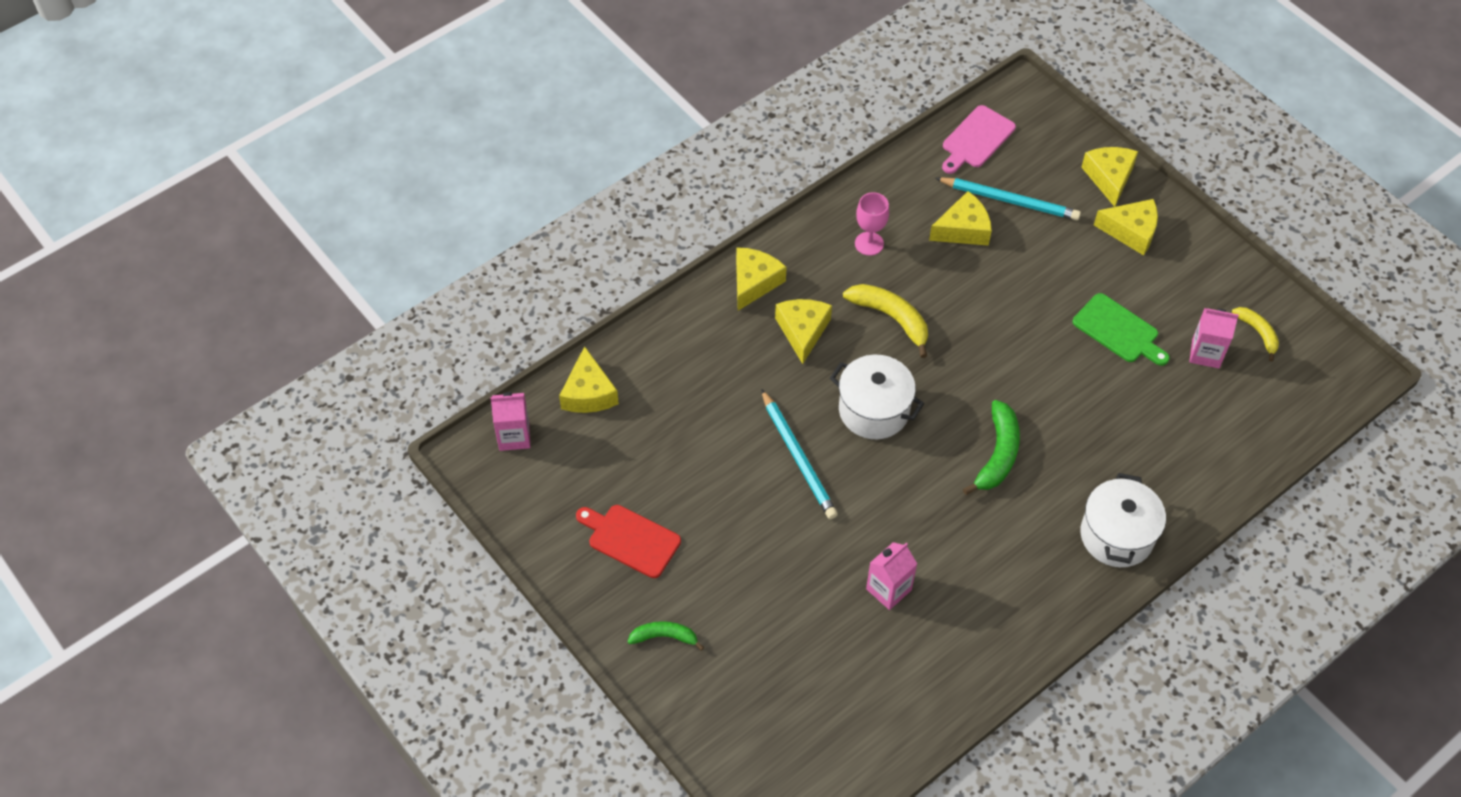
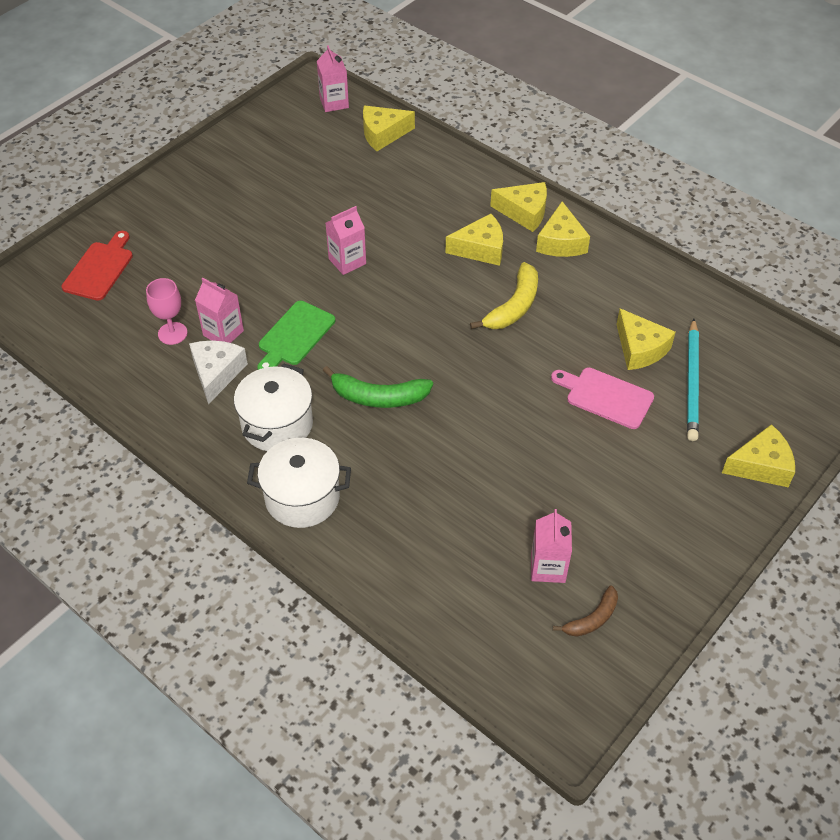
camera: 80 degrees right, 5 degrees down
red cutting board [576,505,681,578] -> red cutting board moved to [62,231,133,301]
green banana [628,621,704,651] -> none
turquoise pencil [761,389,838,519] -> pink carton [326,206,366,275]
white pot [830,355,924,439] -> white pot moved to [234,363,313,451]
pink goblet [855,192,889,256] -> pink goblet moved to [146,278,188,345]
pink cutting board [942,105,1016,174] -> pink cutting board moved to [551,367,654,429]
green cutting board [1073,293,1169,366] -> green cutting board moved to [257,301,335,370]
yellow cheese [1094,199,1158,255] -> yellow cheese moved to [536,201,590,257]
yellow banana [1232,307,1279,361] -> brown banana [553,586,618,637]
none -> white cheese [189,340,248,404]

